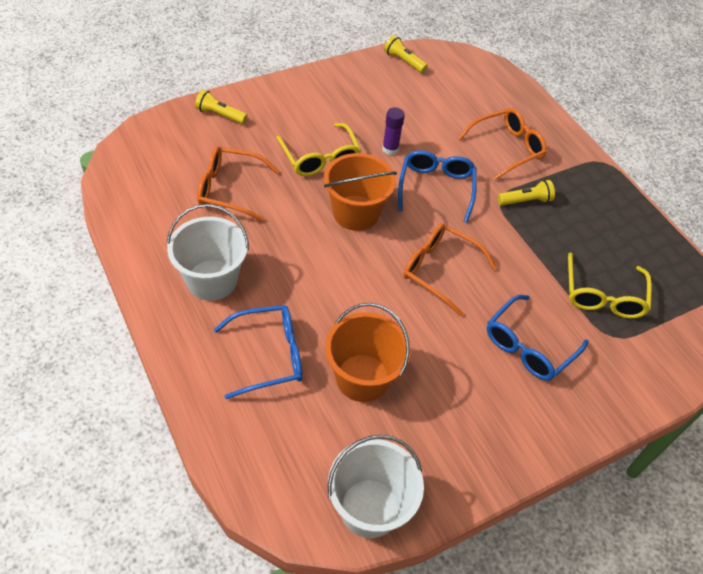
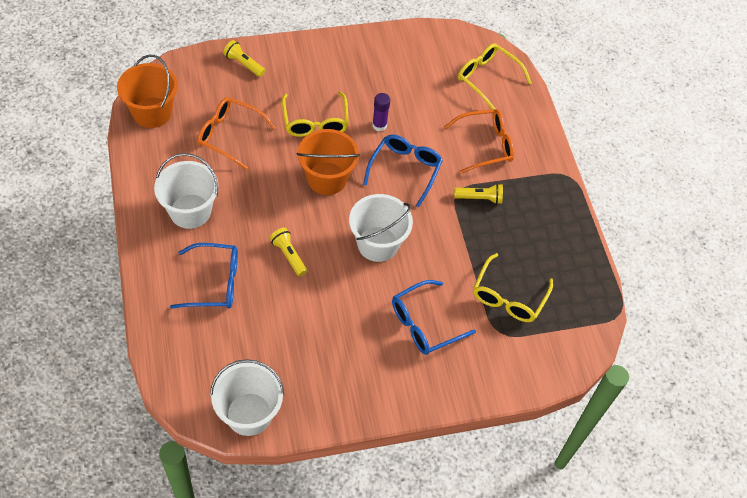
camera: 15 degrees right, 5 degrees up
orange bucket [325,303,410,402] -> orange bucket moved to [117,55,178,128]
yellow flashlight [384,35,428,73] -> yellow flashlight moved to [270,228,307,276]
orange glasses [403,224,497,316] -> white bucket [349,194,413,262]
none -> yellow glasses [458,43,532,110]

